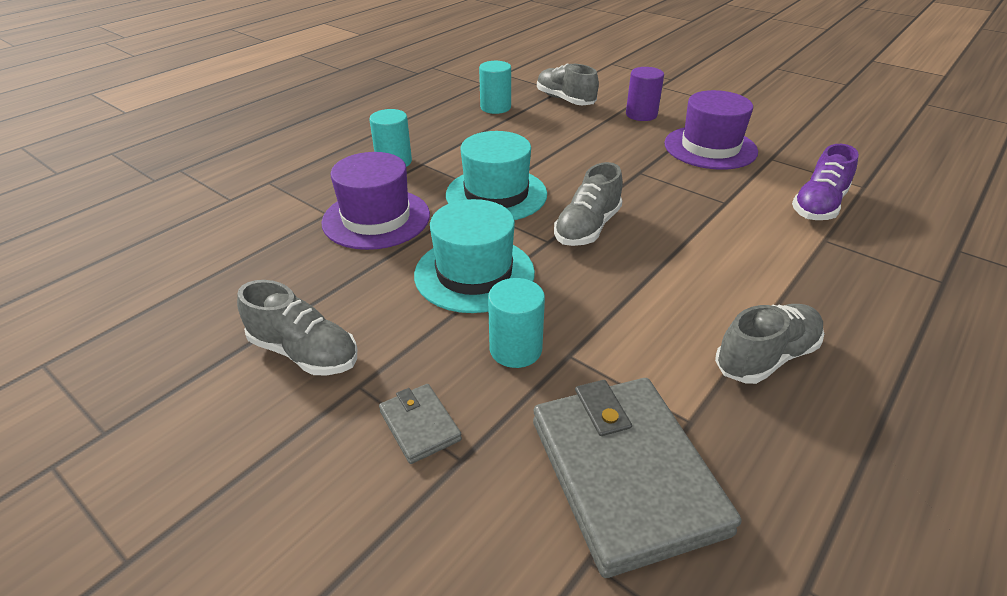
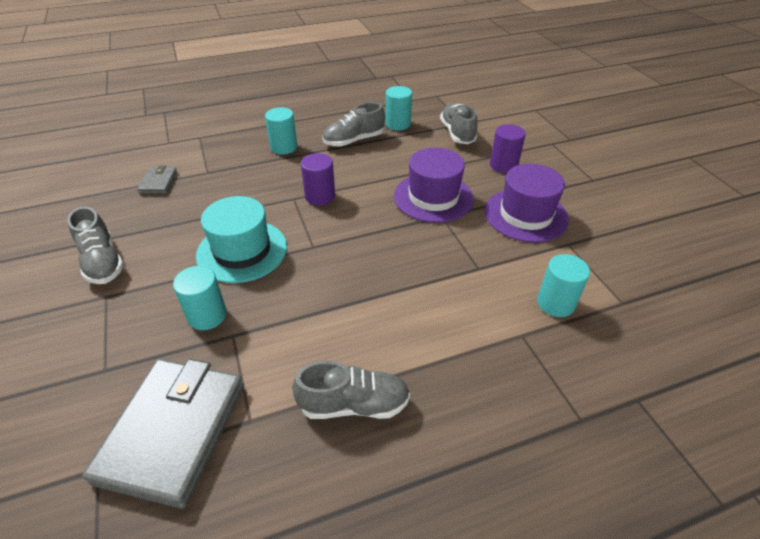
camera: 30 degrees right, 5 degrees up
purple hat [321,152,430,250] -> purple hat moved to [394,148,474,223]
grey wallet [379,384,462,464] -> grey wallet moved to [137,166,177,194]
turquoise hat [446,131,547,220] -> purple cylinder [301,153,335,206]
grey shoe [554,162,623,246] -> grey shoe moved to [323,102,385,147]
purple shoe [792,144,859,220] -> turquoise cylinder [537,254,590,317]

